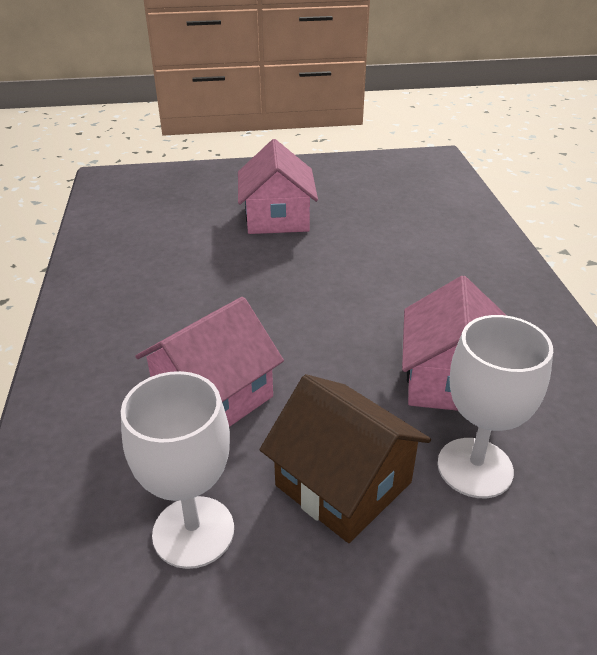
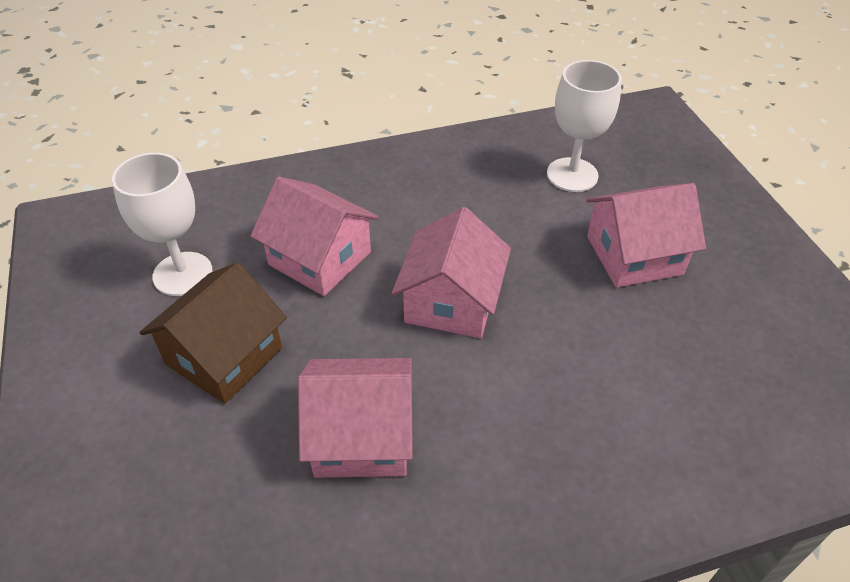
camera: 80 degrees right, 10 degrees up
white goblet [438,315,553,498] -> white goblet moved to [547,60,622,192]
none -> pink house [392,207,511,338]

